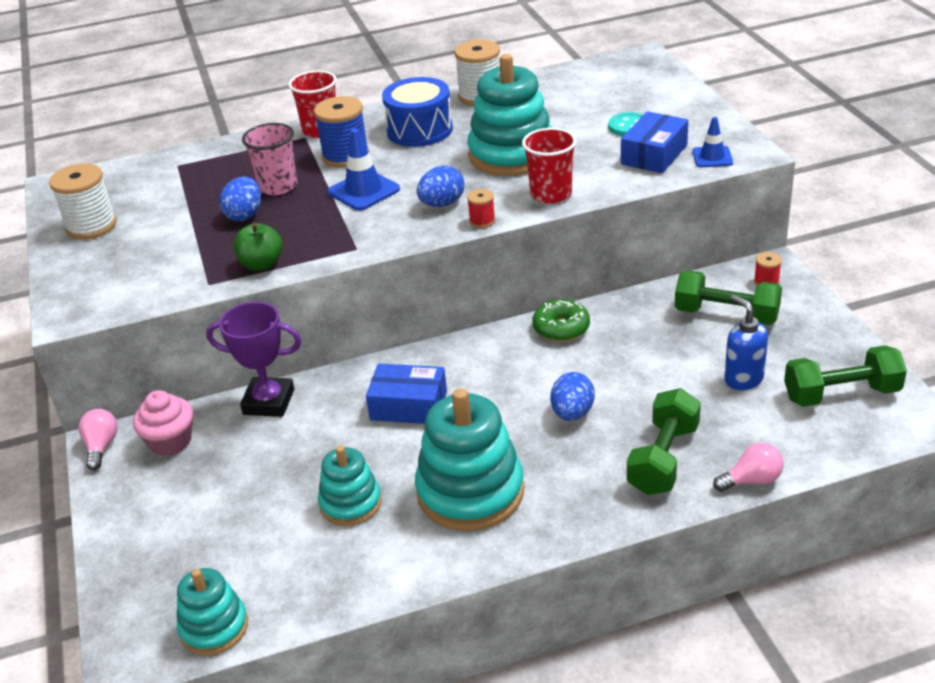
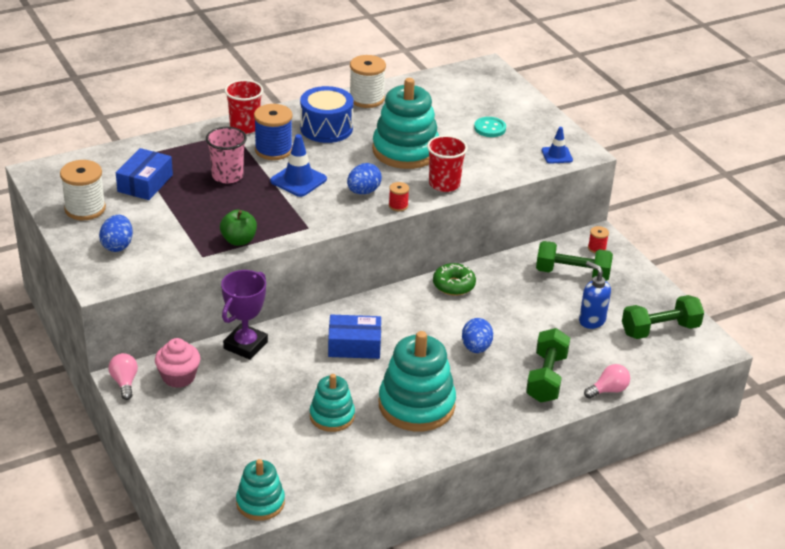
camera: 15 degrees left, 0 degrees up
purple trophy [206,302,302,417] -> purple trophy turned 60 degrees counterclockwise [221,270,268,360]
blue egg [219,176,261,221] -> blue egg moved to [99,215,133,252]
blue box [621,111,688,173] -> blue box moved to [116,148,173,200]

